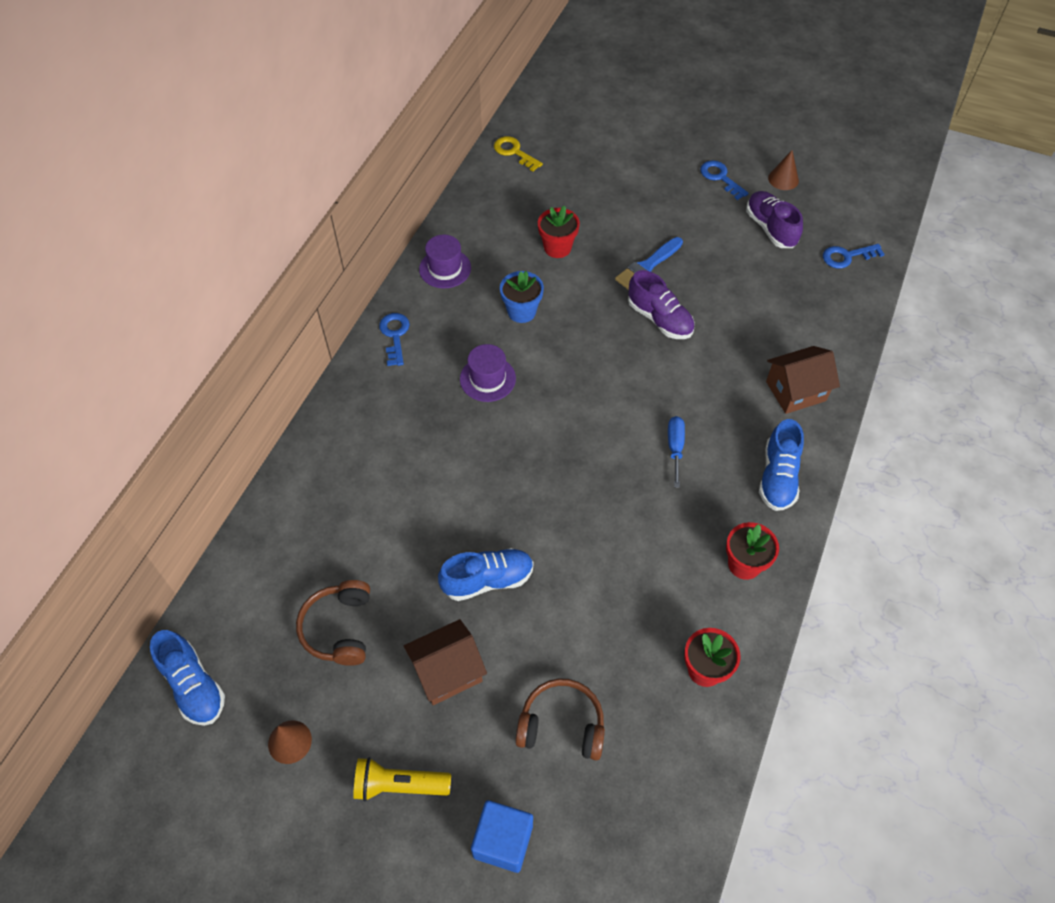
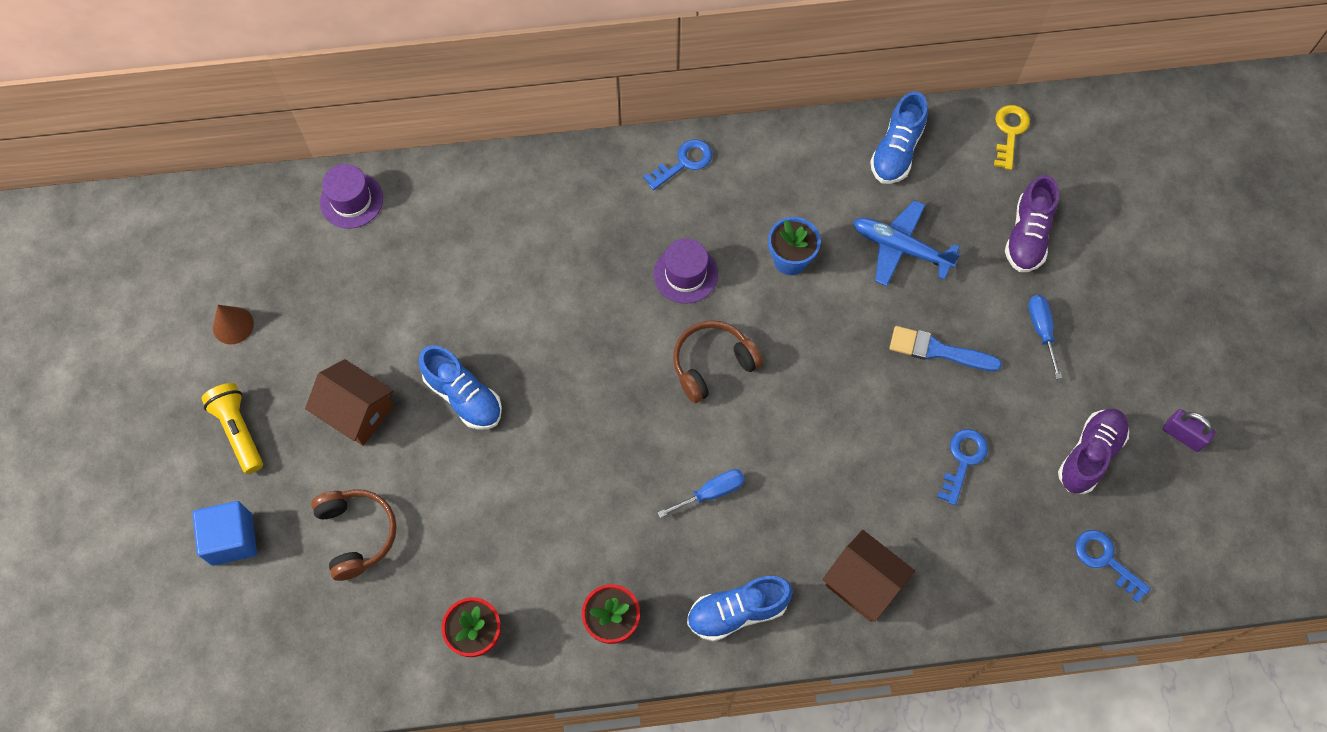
camera: 60 degrees right, 10 degrees up
blue shoe [150,630,225,726] -> blue shoe moved to [870,91,928,184]
brown headphones [296,580,370,666] -> brown headphones moved to [673,320,763,403]
purple hat [419,235,471,288] -> purple hat moved to [320,164,383,228]
red flower pot [538,206,580,258] -> blue plane [853,200,961,286]
purple shoe [628,270,695,339] -> purple shoe moved to [1005,175,1059,272]
blue key [700,160,749,200] -> blue key moved to [937,429,988,505]
brown cone [768,150,799,190] -> purple padlock [1163,409,1215,452]
none -> blue screwdriver [1028,295,1062,379]

